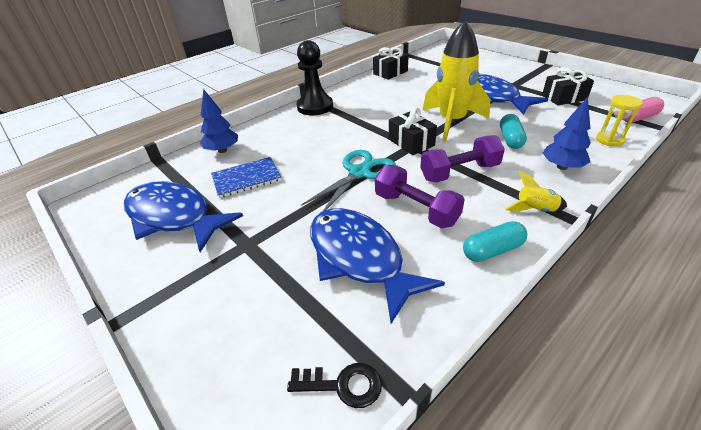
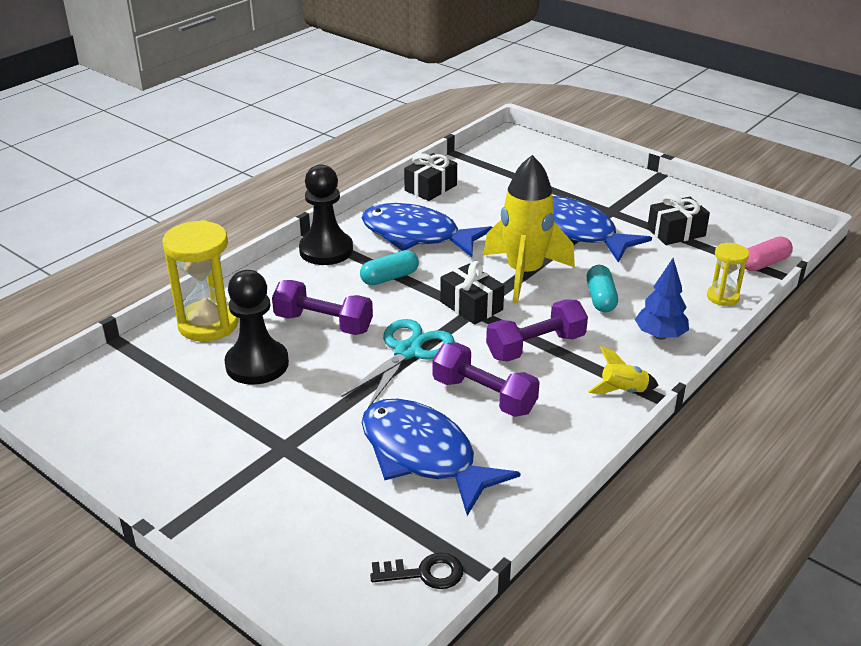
camera: 10 degrees left, 5 degrees down
blue fish [124,181,243,252] -> blue fish moved to [361,203,493,257]
blue tree [200,89,238,153] -> yellow hourglass [162,220,239,341]
blue notebook [211,157,281,198] -> black pawn [225,270,289,385]
turquoise capsule [463,221,527,262] -> turquoise capsule moved to [360,250,419,285]
none -> purple dumbbell [272,280,373,335]

